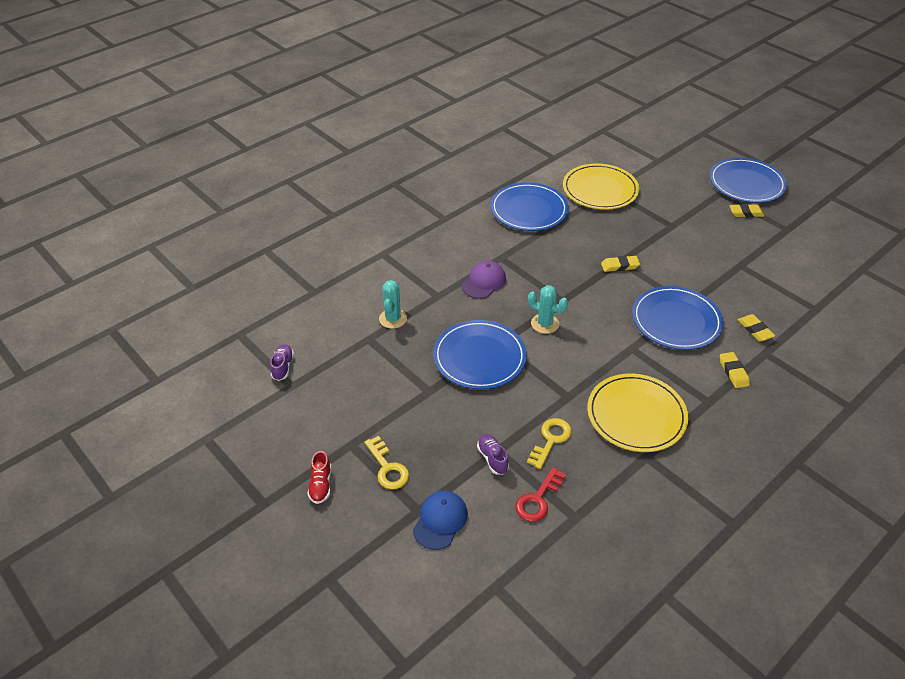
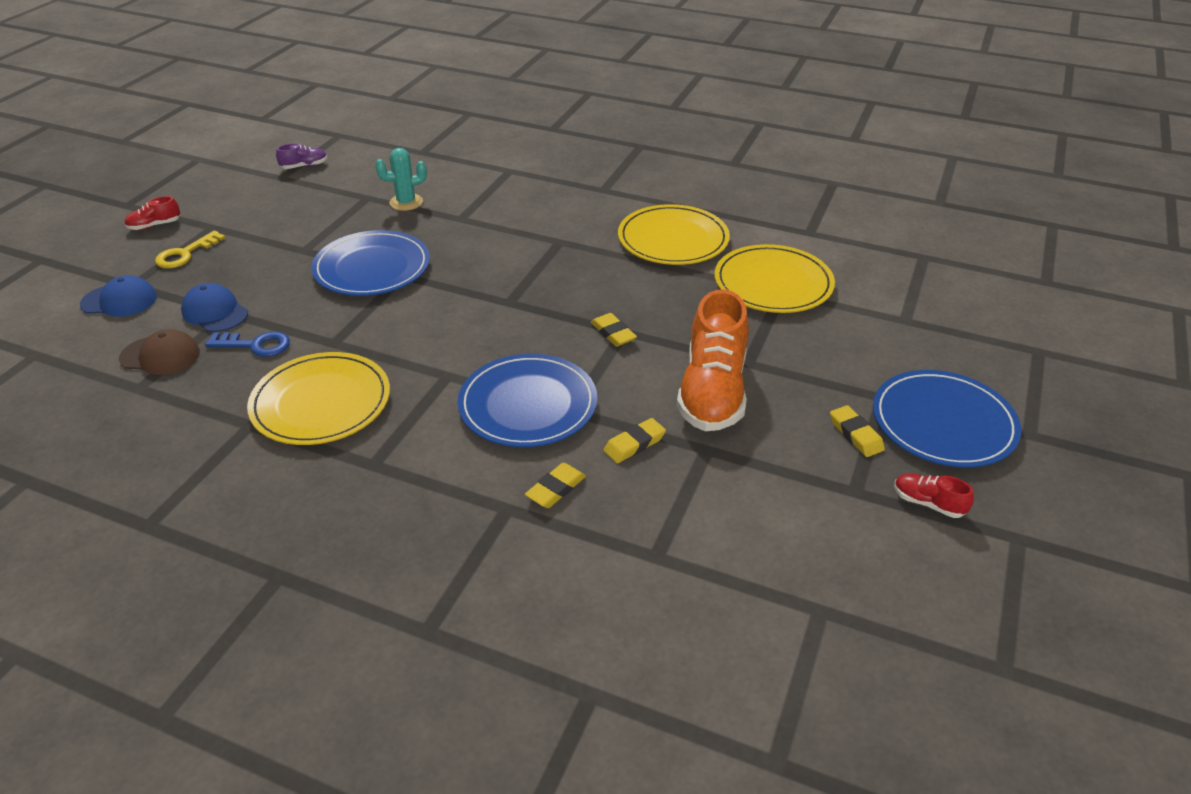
camera: 65 degrees right, 5 degrees down
purple cap [462,261,506,299] -> none
purple shoe [477,434,509,475] -> blue cap [181,283,248,332]
blue plate [490,182,569,231] -> yellow plate [618,204,730,265]
red key [515,467,566,522] -> brown cap [119,329,200,375]
yellow key [527,418,572,469] -> blue key [205,332,290,357]
turquoise cactus [528,285,568,334] -> none
yellow eraser [720,352,750,388] -> yellow eraser moved to [603,418,666,463]
none -> orange shoe [677,290,749,431]
none -> red shoe [894,473,974,518]

